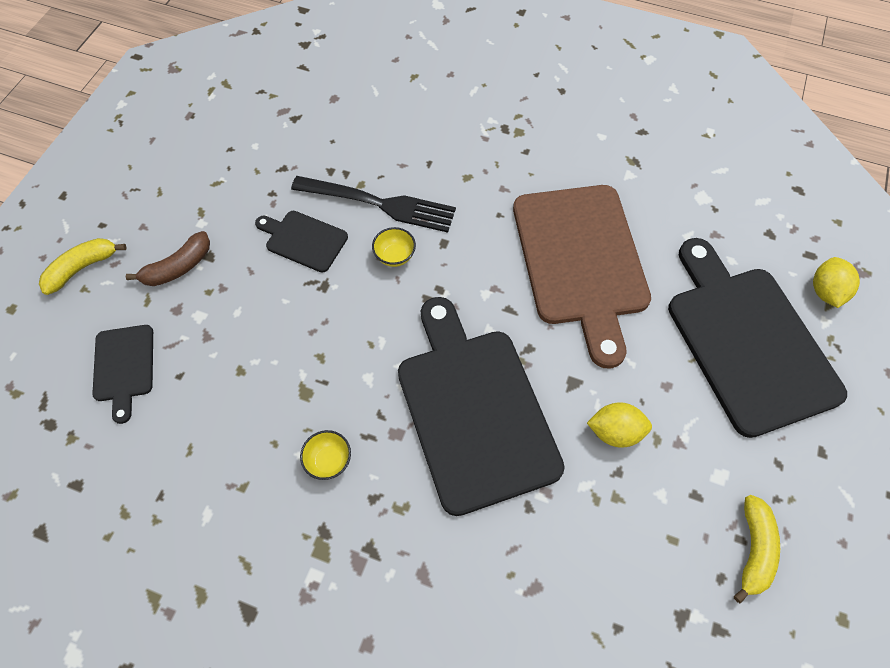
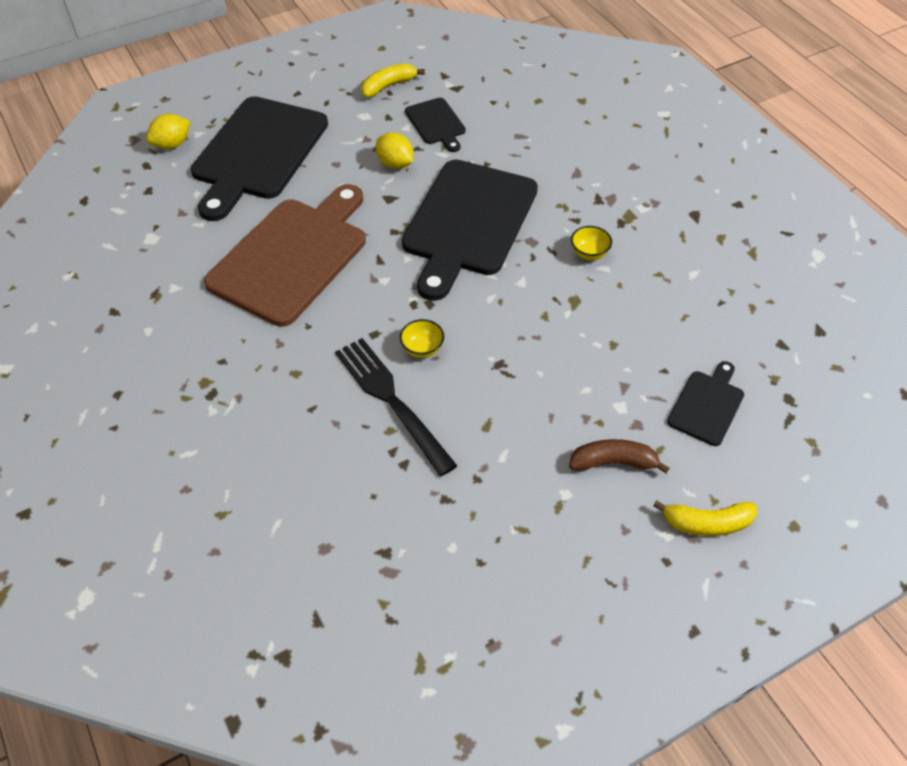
camera: 140 degrees left, 10 degrees down
black cutting board [255,211,348,273] -> black cutting board moved to [405,98,466,152]

